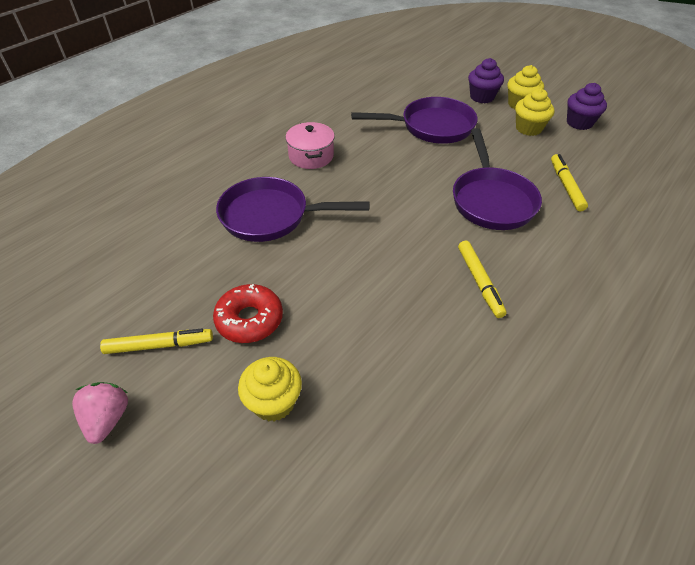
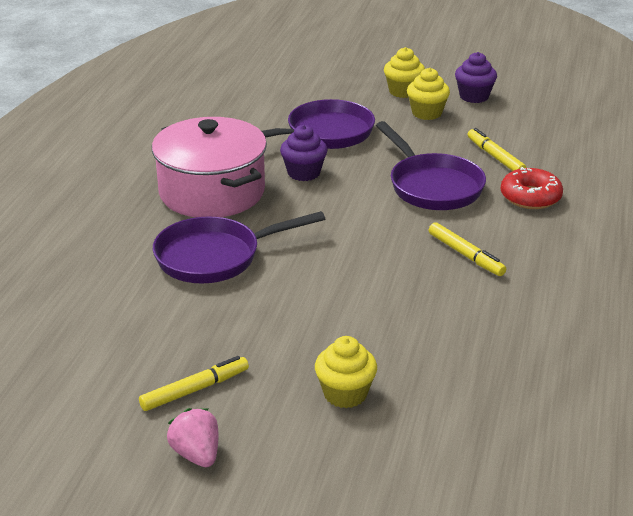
camera: 25 degrees left, 15 degrees down
red donut [213,284,283,343] -> red donut moved to [501,167,563,209]
pink pot [285,122,335,169] -> pink pot [152,117,267,217], size x1.92
purple cupcake [468,58,504,103] -> purple cupcake moved to [280,125,328,181]

